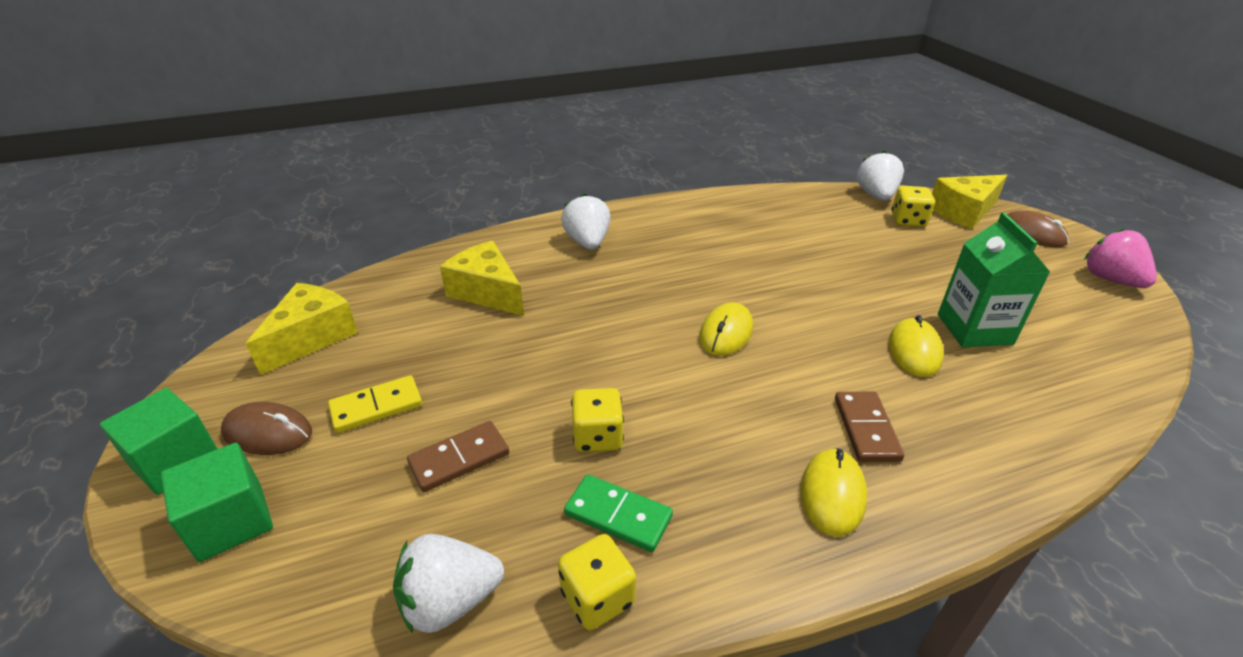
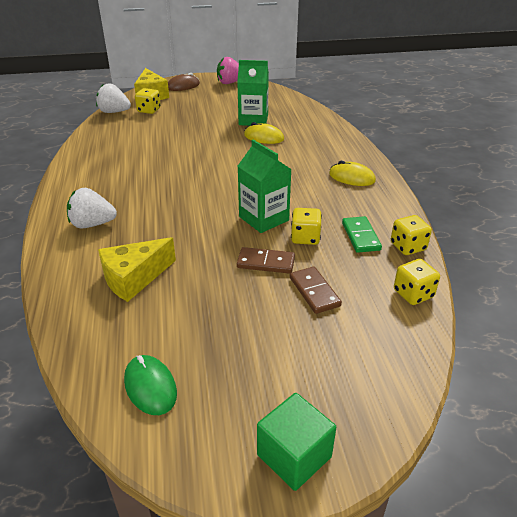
camera: 80 degrees left, 0 degrees up
green cube [161,443,273,562] -> none
brown mouse [221,402,312,455] -> none
yellow cheese [246,283,358,375] -> green mouse [124,355,177,415]
yellow domino [328,375,422,433] -> none
white strawberry [393,534,504,633] -> yellow dice [394,259,440,305]
green domino [564,474,673,552] -> green domino turned 45 degrees counterclockwise [342,216,382,253]
yellow mouse [699,302,753,356] -> none
brown domino [835,392,904,462] -> brown domino moved to [237,247,295,274]
none -> green carton [238,140,292,233]

